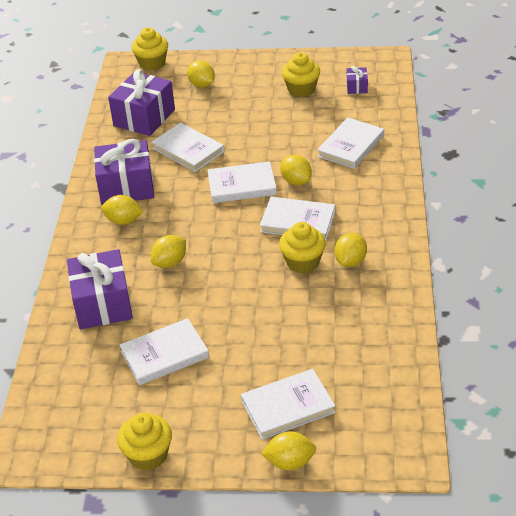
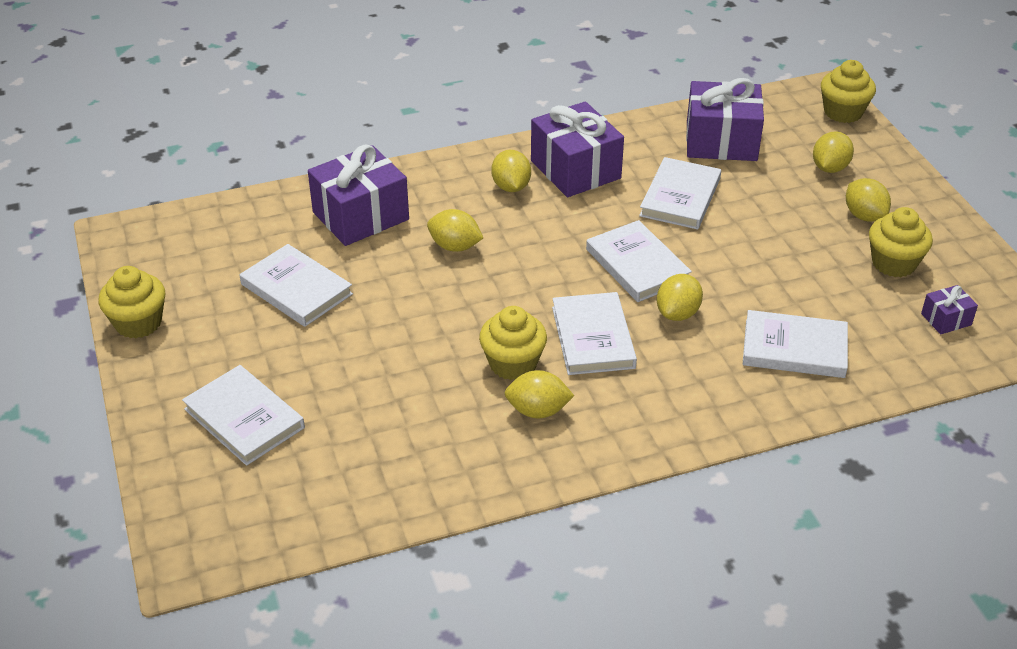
camera: 65 degrees right, 0 degrees up
yellow lemon [261,431,316,470] -> yellow lemon moved to [846,178,891,222]

